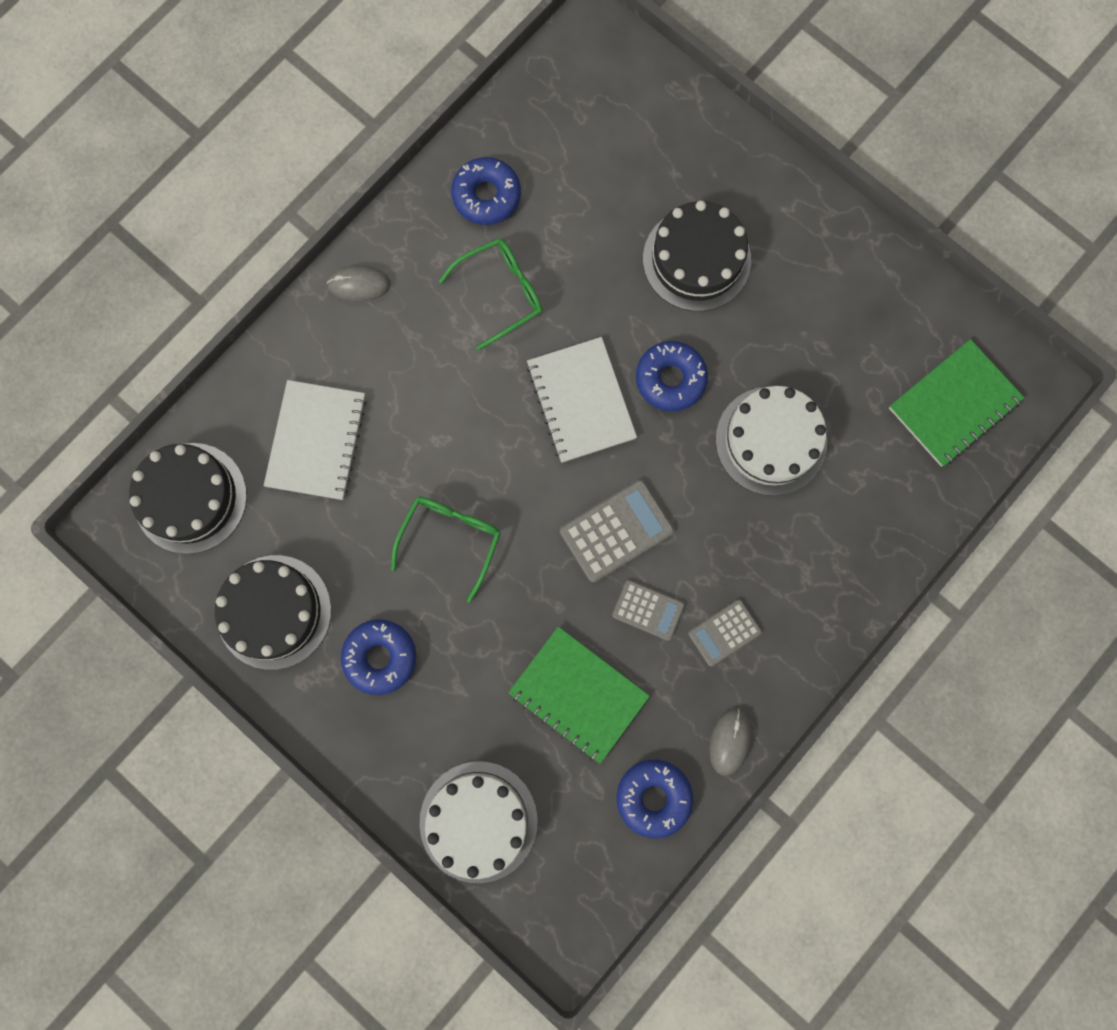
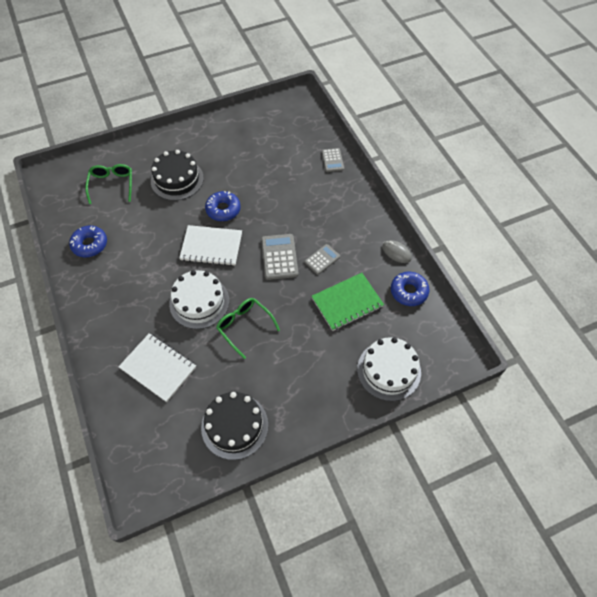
camera: 65 degrees left, 20 degrees down
black cake [129,443,247,554] -> none
grey mouse [327,265,391,302] -> none
blue donut [341,619,416,695] -> none
green glasses [438,238,543,350] -> green glasses moved to [85,164,132,204]
grey calculator [688,599,762,666] -> grey calculator moved to [322,148,344,172]
white cake [715,386,827,496] -> white cake moved to [169,270,229,329]
green notebook [889,339,1024,467] -> none

